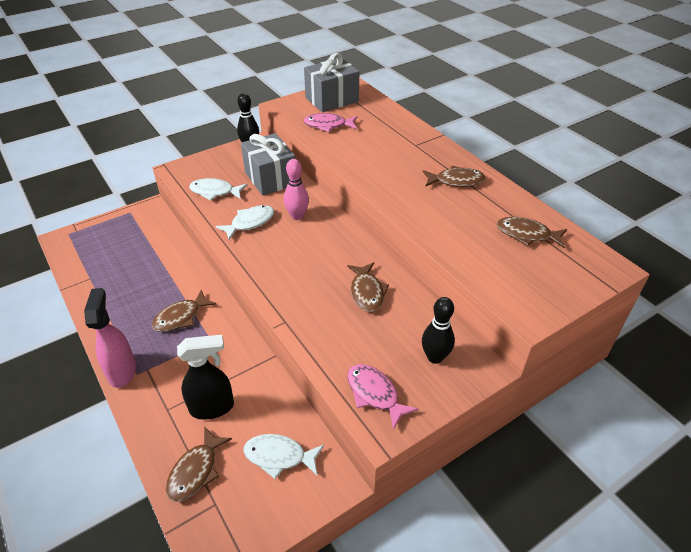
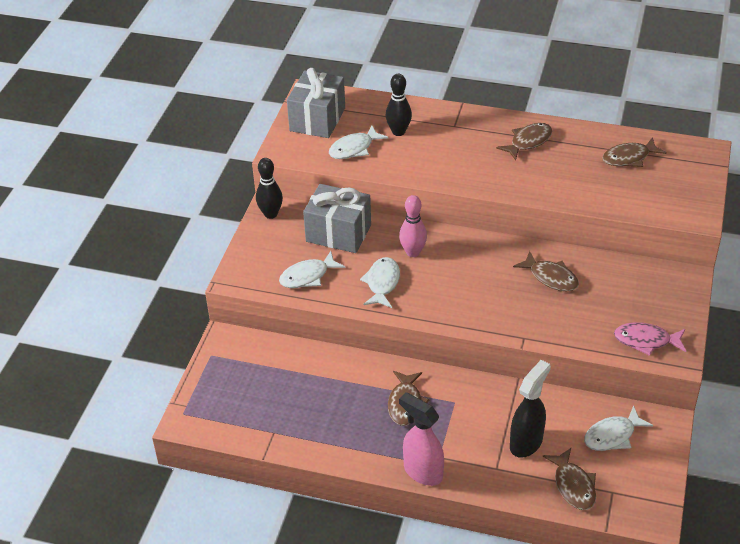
camera: 40 degrees left, 0 degrees up
pink fish [303,113,358,132] -> white fish [329,125,388,159]
black bowling pin [422,297,455,364] -> black bowling pin moved to [386,74,412,136]

